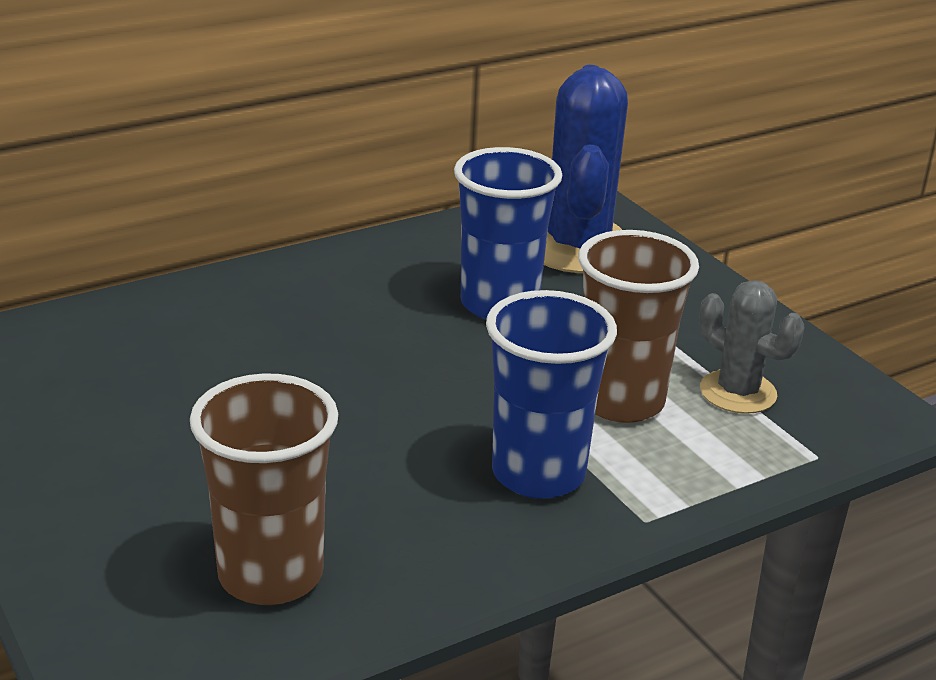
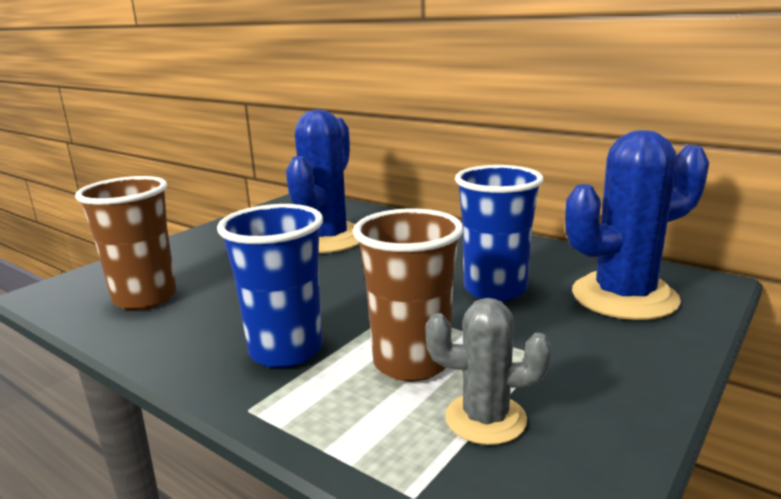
camera: 70 degrees right, 10 degrees down
grey cactus [699,280,804,414] -> grey cactus turned 75 degrees clockwise [425,298,552,445]
none -> blue cactus [286,109,359,253]

